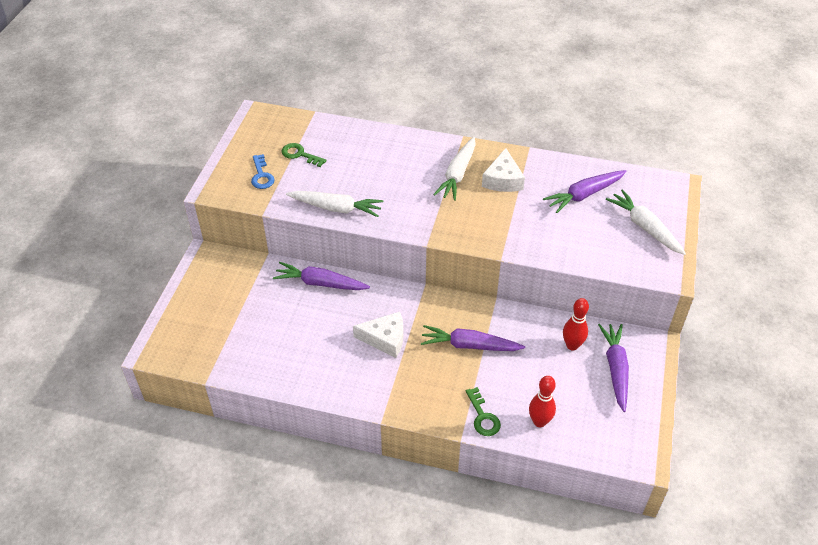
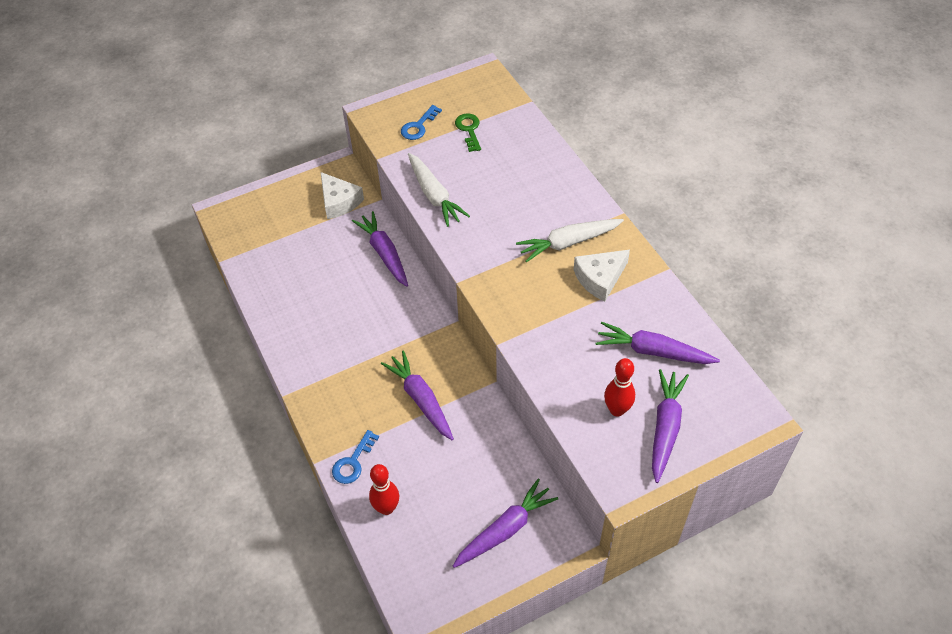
camera: 50 degrees right, 5 degrees up
white cheese [353,312,403,358] -> white cheese moved to [321,172,364,219]
green key [466,387,501,436] -> blue key [332,430,379,484]
red bowling pin [563,298,589,351] -> red bowling pin moved to [604,358,635,417]
white carrot [606,189,686,255] -> purple carrot [652,369,689,483]

